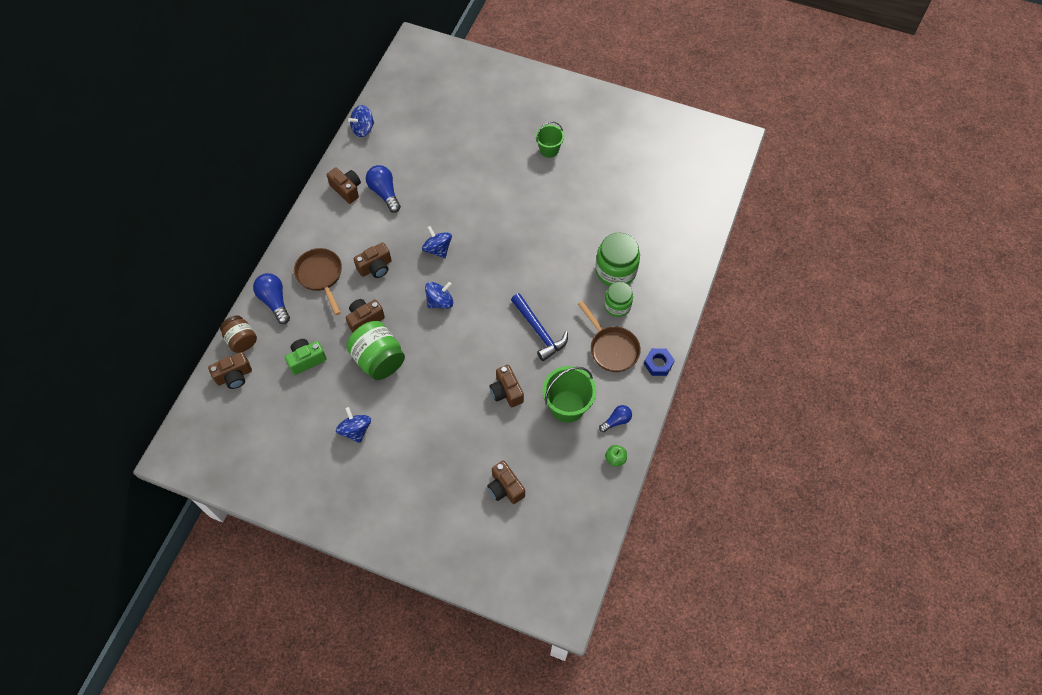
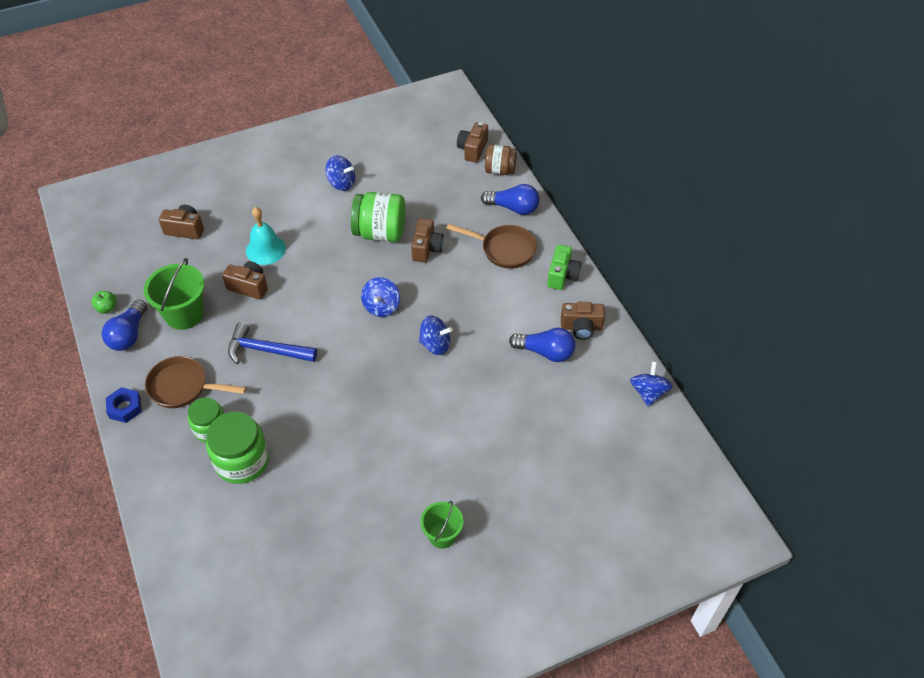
camera: 135 degrees right, 10 degrees down
green camera [285,339,327,375] -> green camera moved to [547,244,582,290]
brown camera [354,243,392,278] -> none
blue light bulb [599,405,632,432] -> blue light bulb [102,300,147,351], size x1.60
none -> turquoise bell [246,207,286,265]

